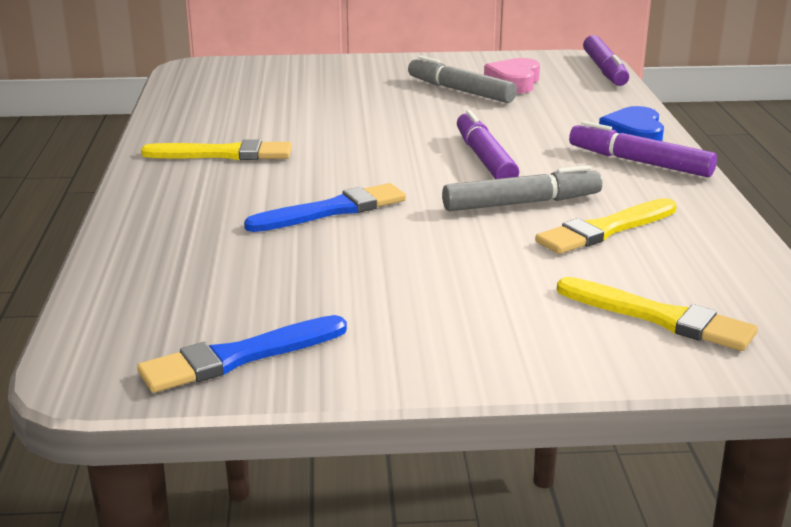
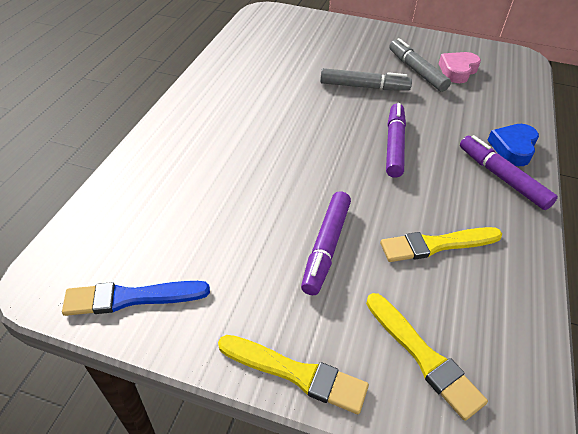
camera: 20 degrees right, 20 degrees up
yellow brush [141,139,292,160] -> yellow brush moved to [218,335,369,414]
blue brush [244,183,406,232] -> none
grey marker [442,165,602,211] -> grey marker moved to [320,68,412,91]
purple marker [583,35,629,86] -> purple marker moved to [301,191,351,295]

